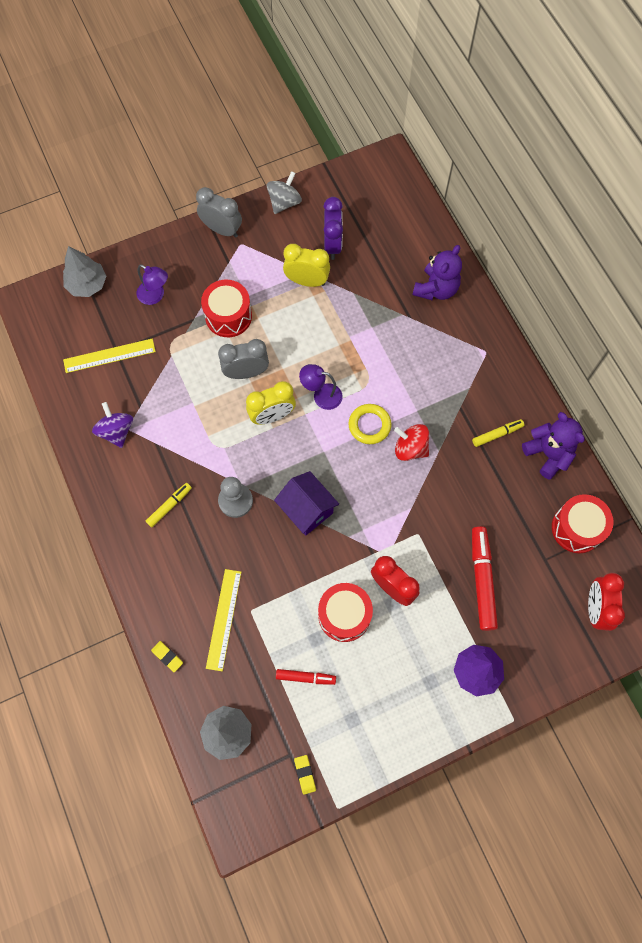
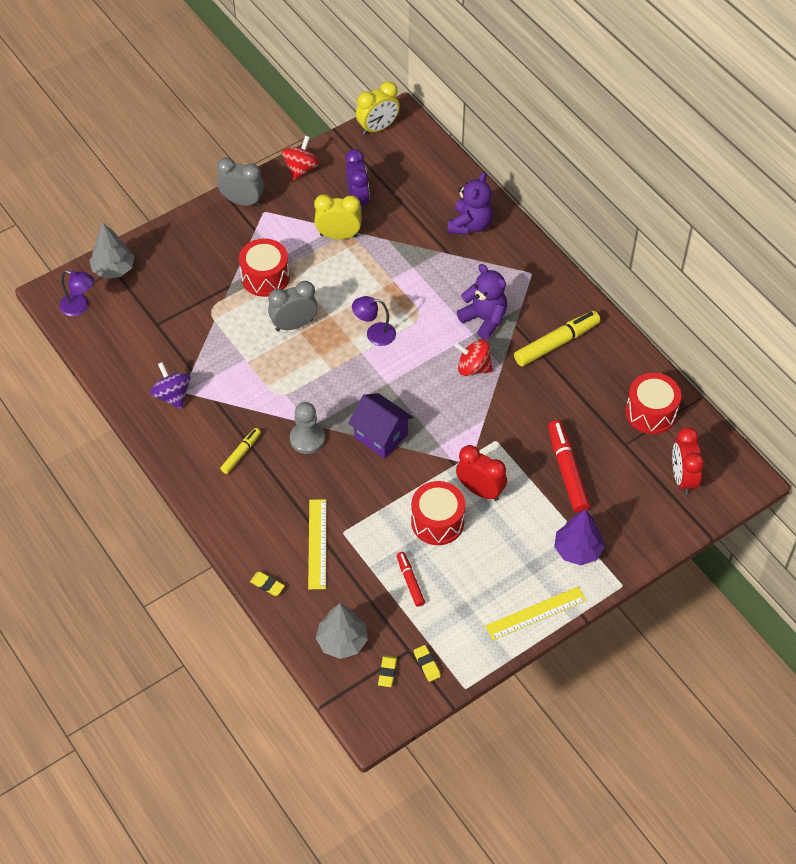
camera: 10 degrees left, 15 degrees down
yellow ruler [63,339,156,373] -> yellow ruler moved to [485,587,587,640]
purple lamp [137,264,168,305] -> purple lamp moved to [59,270,94,316]
yellow clock [246,381,296,425] -> yellow clock moved to [356,81,400,135]
grey spinning top [267,171,302,214] -> red spinning top [282,136,319,180]
red marker [276,669,336,685] -> red marker turned 105 degrees counterclockwise [397,552,425,607]
yellow ring [348,404,392,444] -> none
yellow marker [472,419,524,447] -> yellow marker [514,311,600,367], size x1.77
purple teddy bear [522,412,585,480] -> purple teddy bear moved to [457,264,507,340]
none -> yellow eraser [378,655,397,687]

